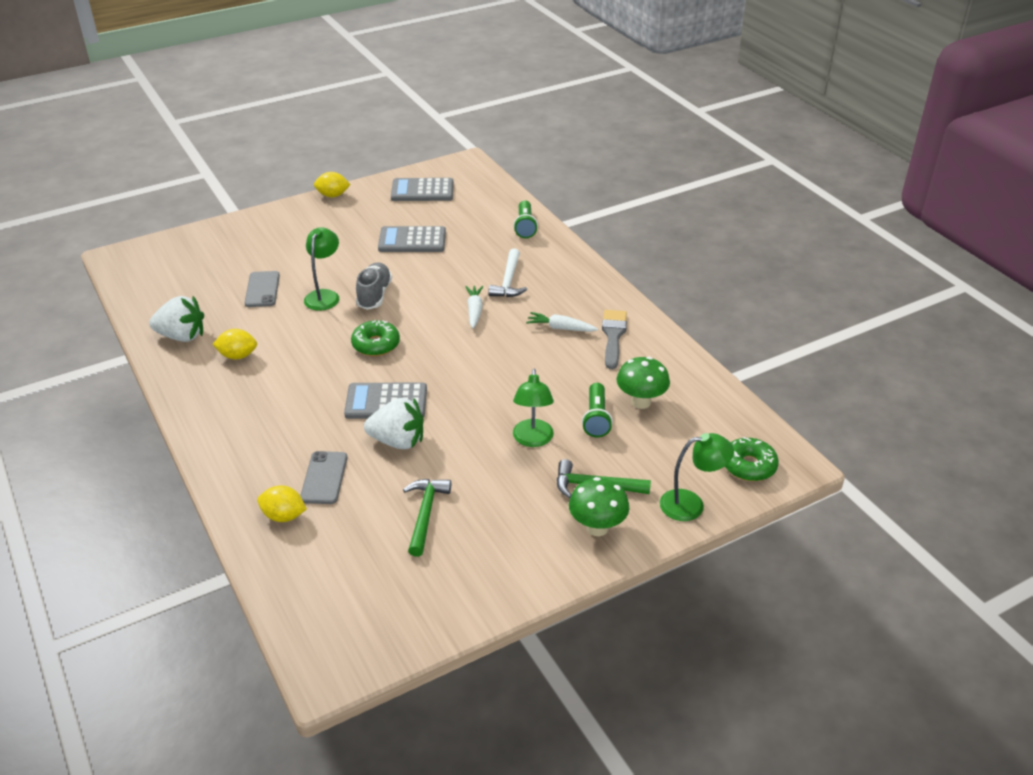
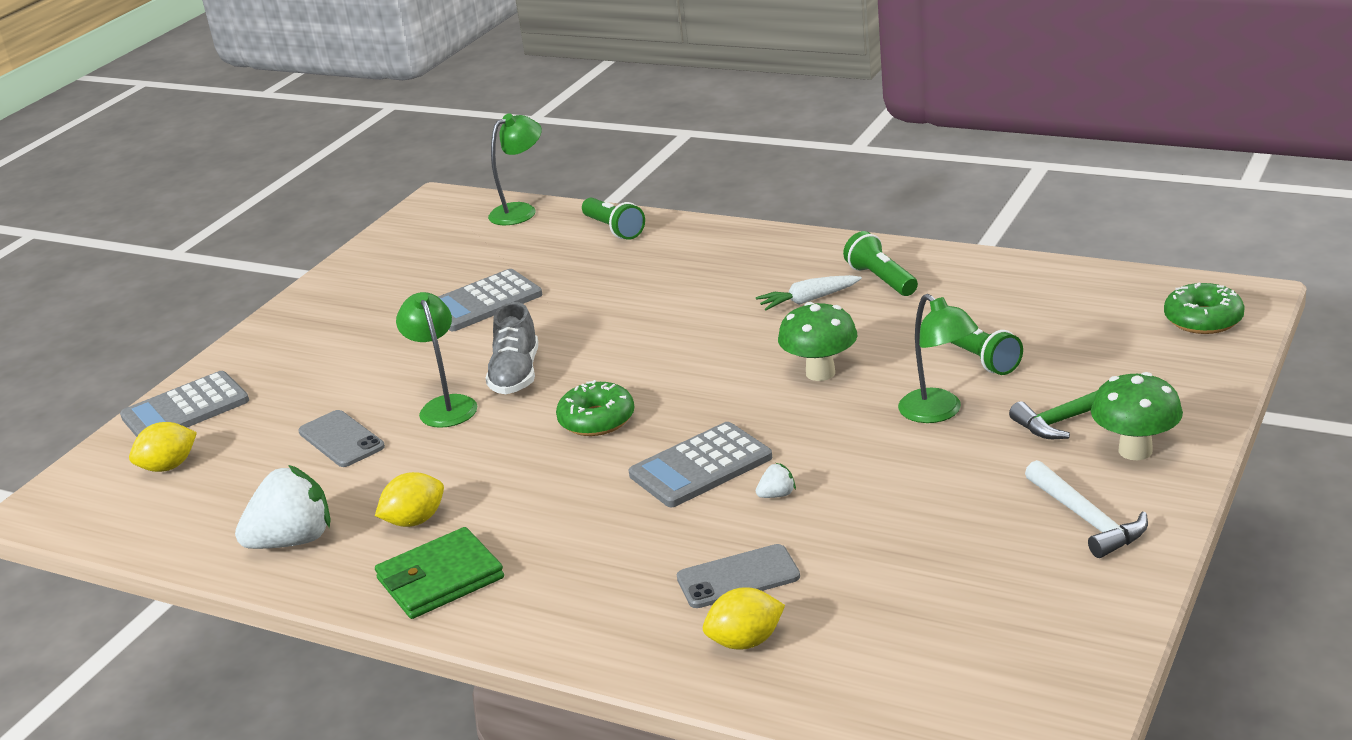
camera: 30 degrees left, 10 degrees down
grey phone [300,451,347,504] -> grey phone turned 75 degrees counterclockwise [677,544,800,608]
yellow lemon [314,172,351,197] -> yellow lemon moved to [129,422,197,472]
grey shoe [356,262,392,310] -> grey shoe turned 150 degrees counterclockwise [485,302,538,394]
white strawberry [364,398,424,449] -> white strawberry [756,463,796,498], size x0.42
grey calculator [391,178,454,201] -> grey calculator moved to [120,371,249,437]
green hammer [403,479,451,557] -> none
white carrot [465,286,483,329] -> none
white hammer [488,248,527,297] -> white hammer moved to [1025,460,1148,558]
grey brush [602,310,627,369] -> green flashlight [843,231,918,296]
green mushroom [616,357,670,409] -> green mushroom moved to [778,302,857,381]
green lamp [660,433,734,521] -> green lamp moved to [488,113,542,225]
none -> green wallet [375,527,504,619]

